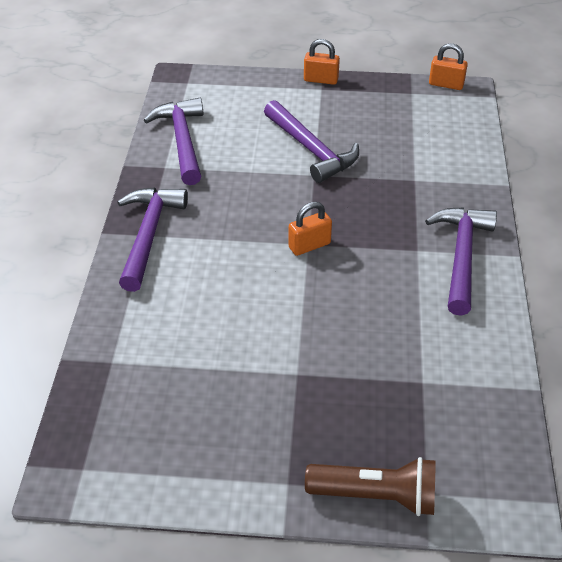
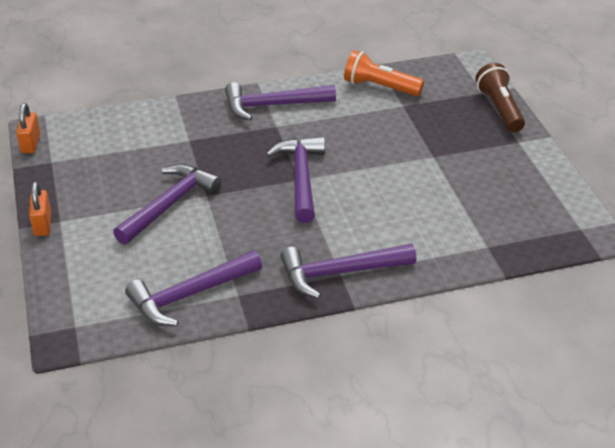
camera: 110 degrees left, 5 degrees down
orange padlock [288,202,332,256] -> purple hammer [266,137,325,223]
none -> orange flashlight [344,50,424,96]

